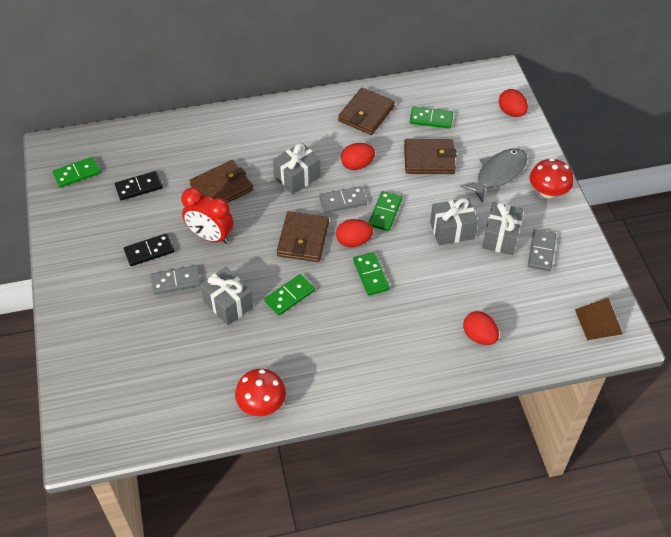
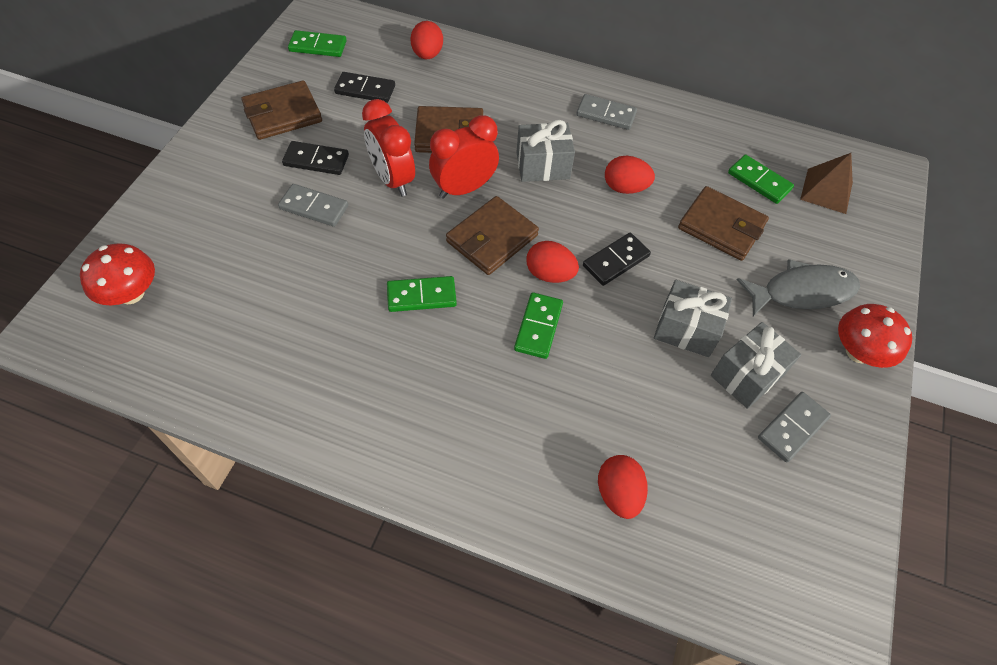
camera: 30 degrees right, 5 degrees up
grey gift [200,266,253,325] -> none
red mushroom [235,369,286,416] -> red mushroom moved to [80,244,155,305]
grey domino [319,186,367,213] -> grey domino moved to [576,94,637,130]
brown wallet [338,88,395,135] -> brown wallet moved to [241,80,322,140]
green domino [369,191,402,231] -> black domino [583,233,651,286]
red egg [499,89,528,117] -> red egg moved to [410,21,443,59]
brown pyramid [575,298,623,340] -> brown pyramid moved to [800,153,853,214]
none -> red clock [429,115,499,199]

